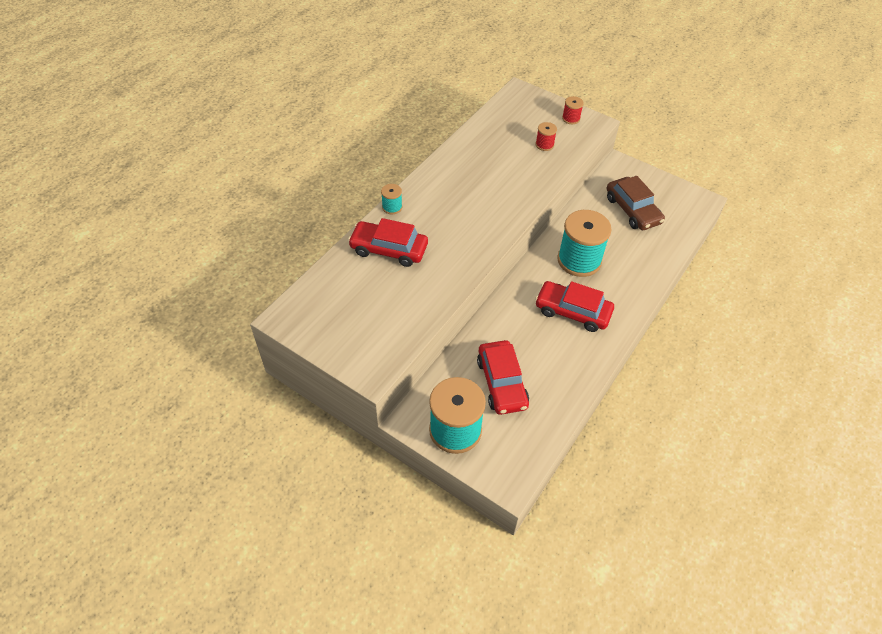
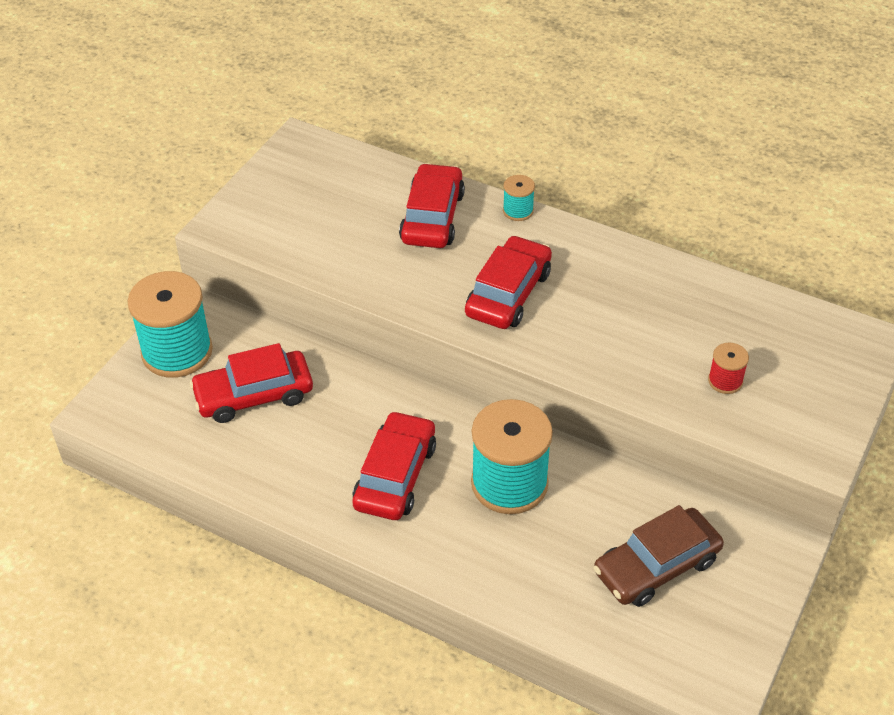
camera: 85 degrees right, 5 degrees down
red spool [562,96,584,124] -> none
none -> red car [465,235,552,329]

